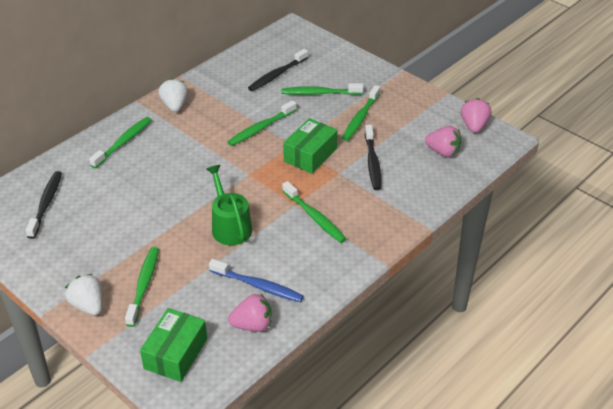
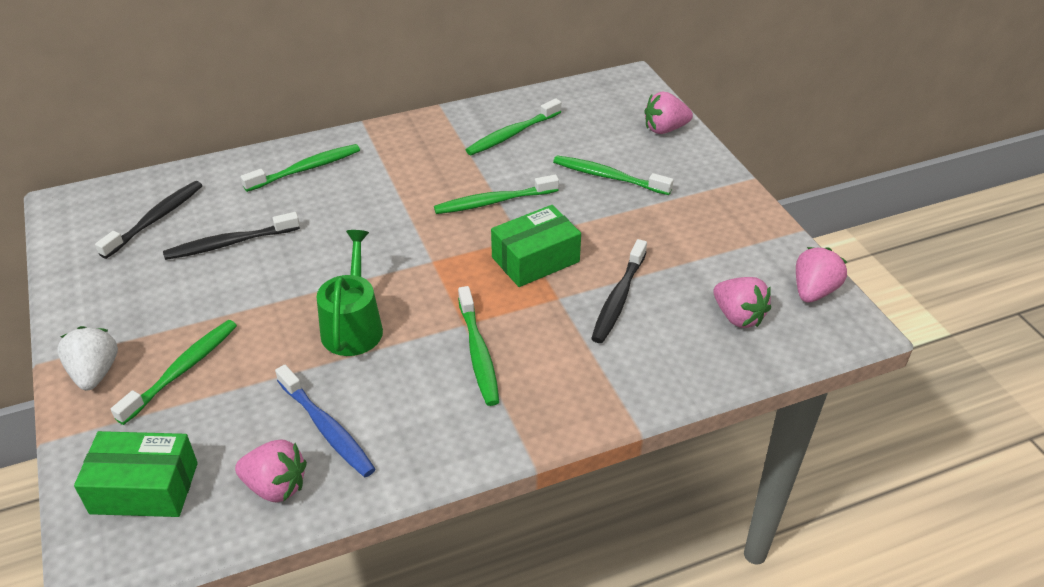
camera: 25 degrees right, 0 degrees up
green box [140,308,207,382] -> green box turned 45 degrees clockwise [74,431,198,517]
white strawberry [158,78,188,112] -> none
black toothbrush [248,49,308,91] -> black toothbrush moved to [163,212,300,260]
green toothbrush [342,85,380,141] -> green toothbrush moved to [466,98,561,155]
none -> pink strawberry [645,91,693,134]

